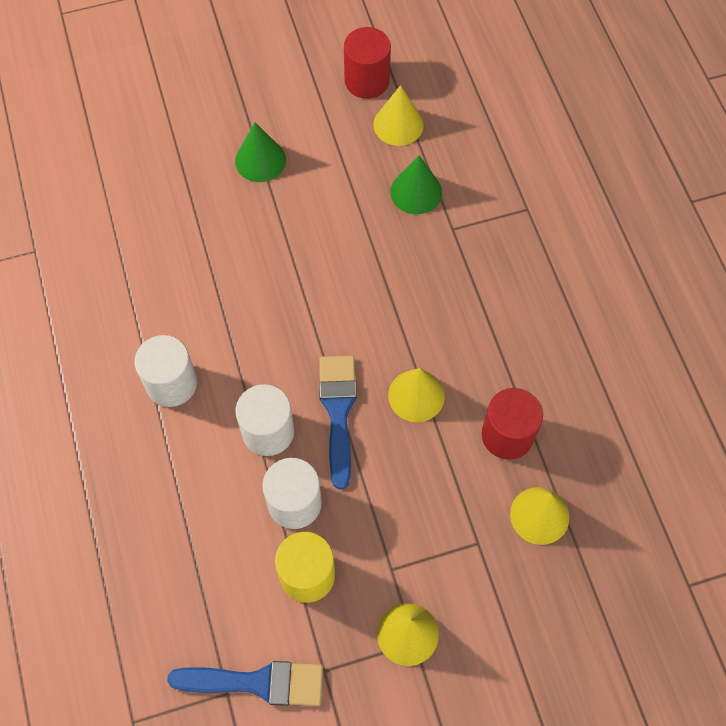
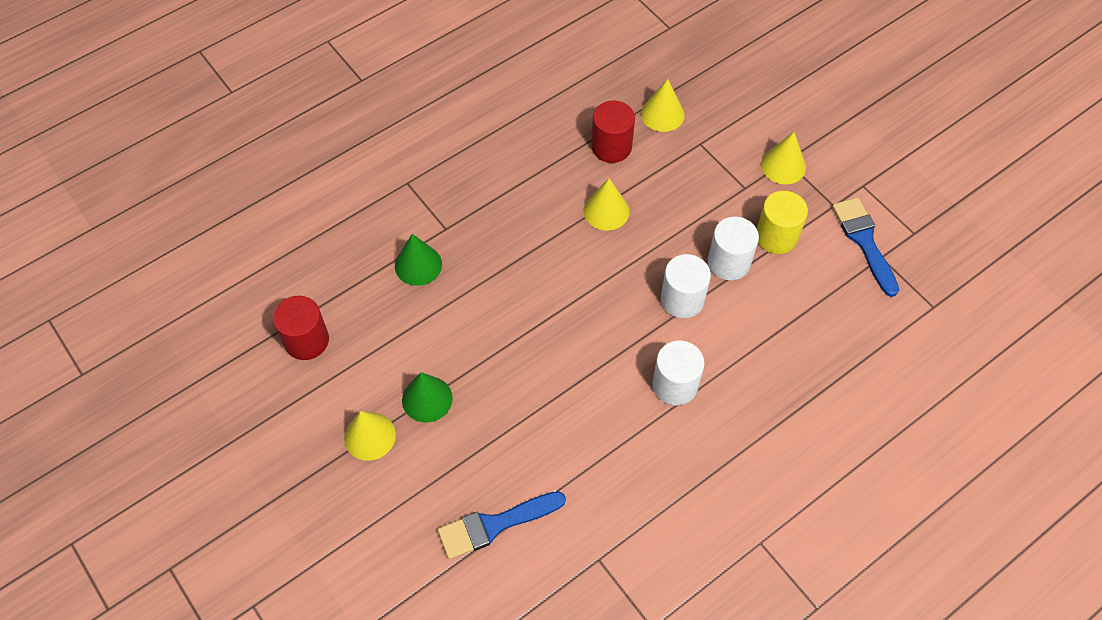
camera: 110 degrees left, 5 degrees down
blue brush [319,356,357,489] -> blue brush moved to [438,491,566,559]
yellow cone [373,85,424,146] -> yellow cone moved to [344,411,396,461]

